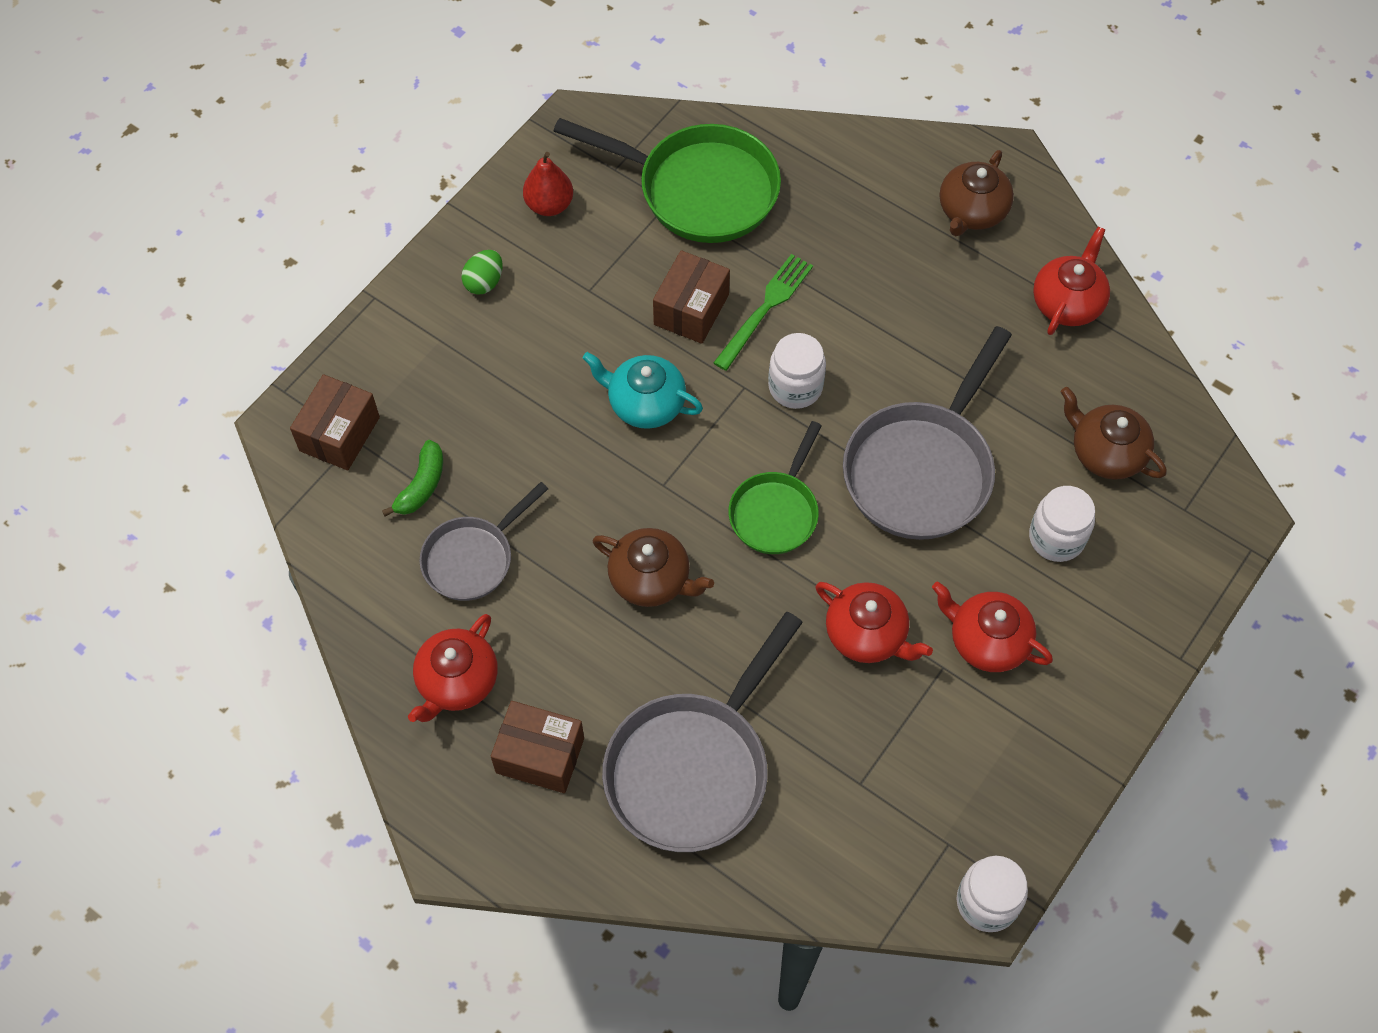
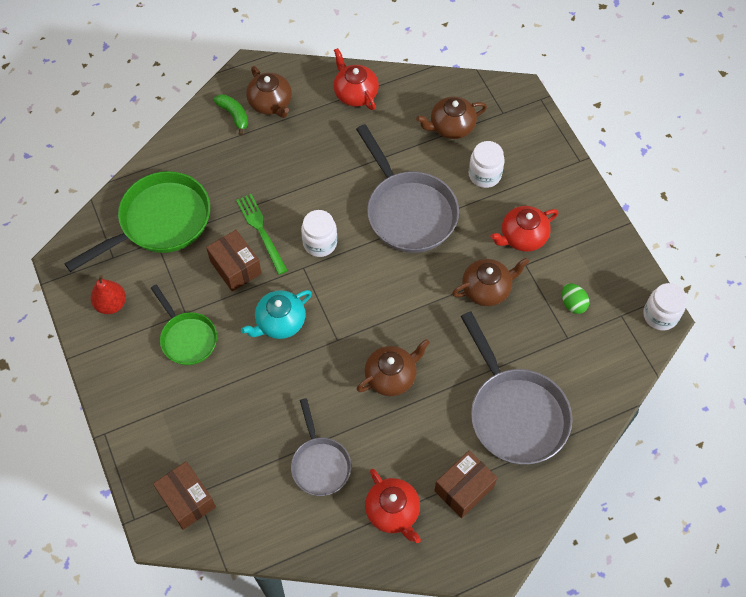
camera: 60 degrees left, 0 degrees up
green banana [382,440,443,516] -> green banana moved to [213,94,248,135]
green egg [461,250,503,295] -> green egg moved to [562,283,589,314]
green pan [728,421,822,554] -> green pan moved to [151,285,217,365]
red teapot [816,582,933,663] -> brown teapot [452,258,529,306]

